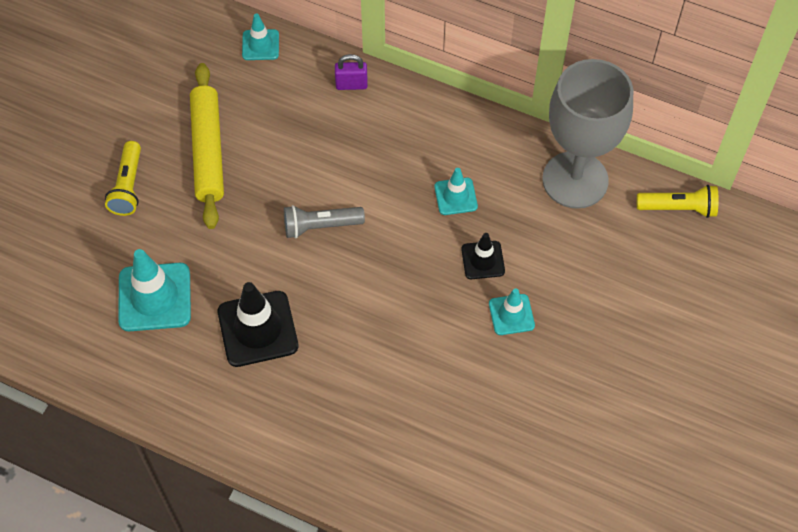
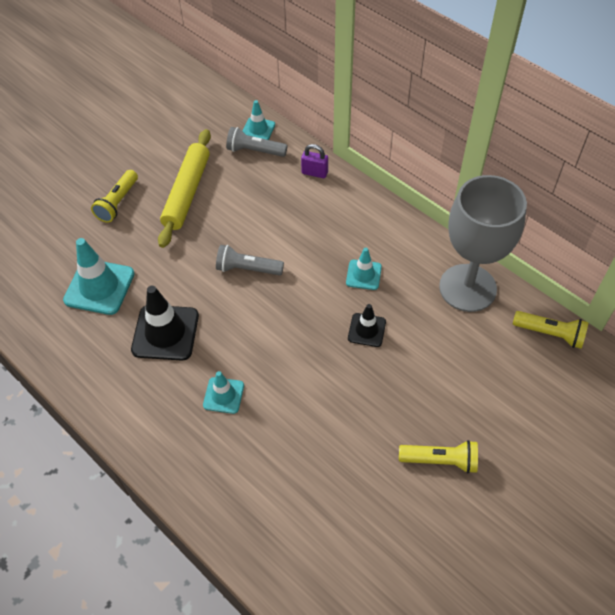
camera: 20 degrees right, 5 degrees down
turquoise traffic cone [489,288,535,335] -> turquoise traffic cone moved to [203,371,244,414]
none -> grey flashlight [226,127,287,157]
none -> yellow flashlight [399,440,478,473]

